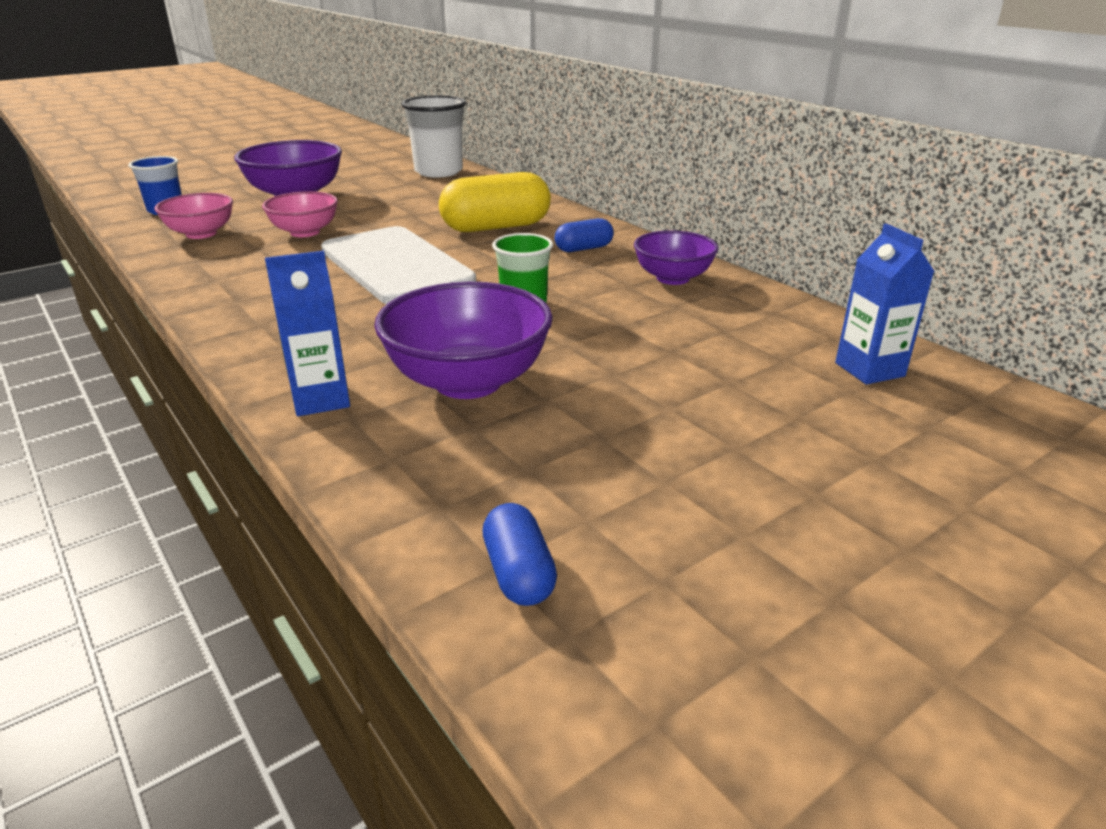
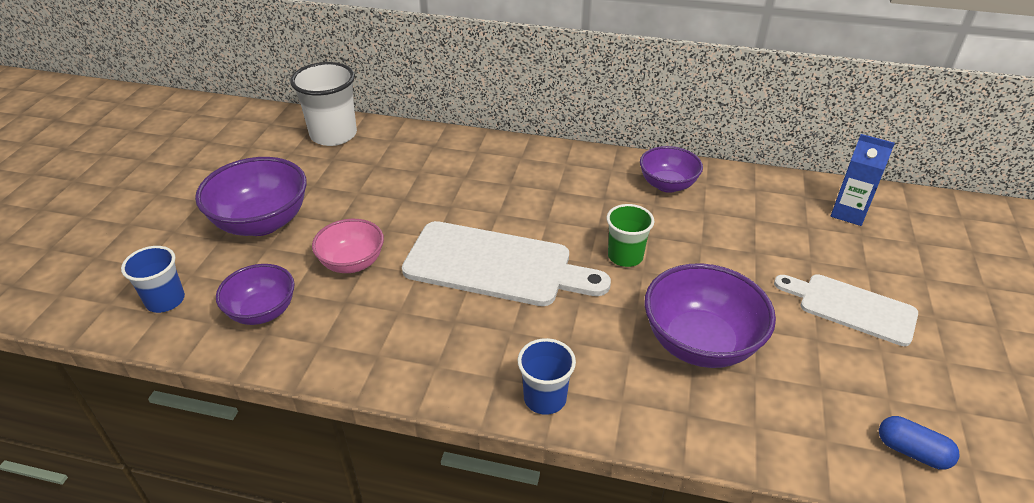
camera: 40 degrees left, 10 degrees up
pink bowl [154,193,233,239] -> purple bowl [216,264,295,325]
blue carton [265,251,350,416] -> none
yellow capsule [439,172,551,232] -> none
blue capsule [555,218,614,252] -> none
none -> blue cup [518,338,576,415]
none -> white cutting board [774,274,918,346]

